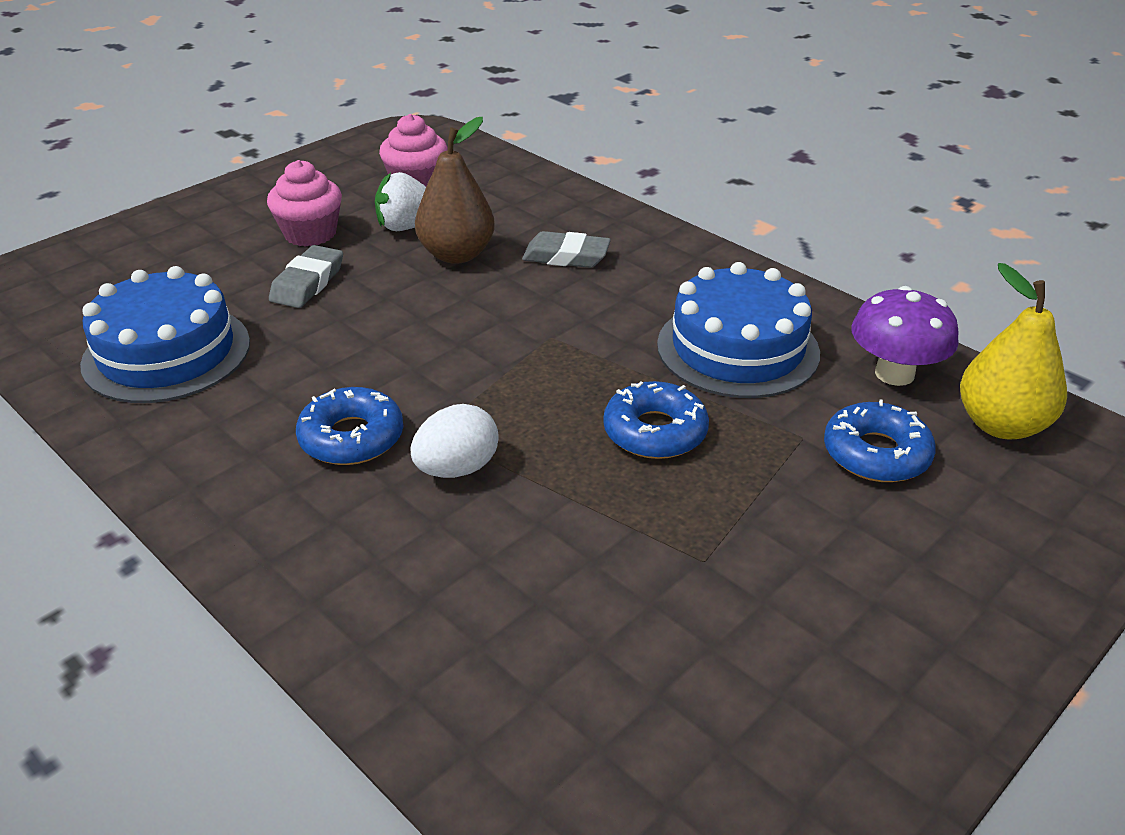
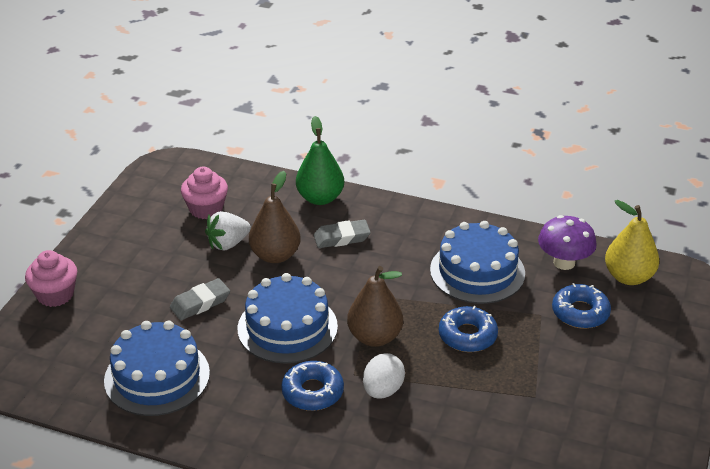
camera: 25 degrees left, 0 degrees up
pink cupcake [267,160,342,247] -> pink cupcake moved to [25,250,77,307]
grey eraser [269,245,343,308] -> grey eraser turned 60 degrees clockwise [170,278,230,320]
none -> blue cake [237,273,338,363]
none -> green pear [296,116,344,205]
none -> brown pear [347,266,403,347]

